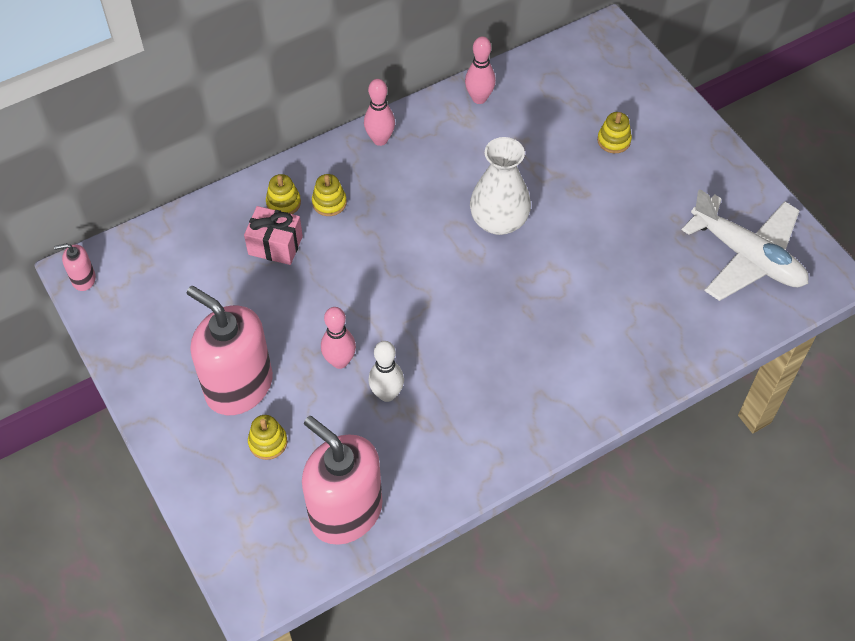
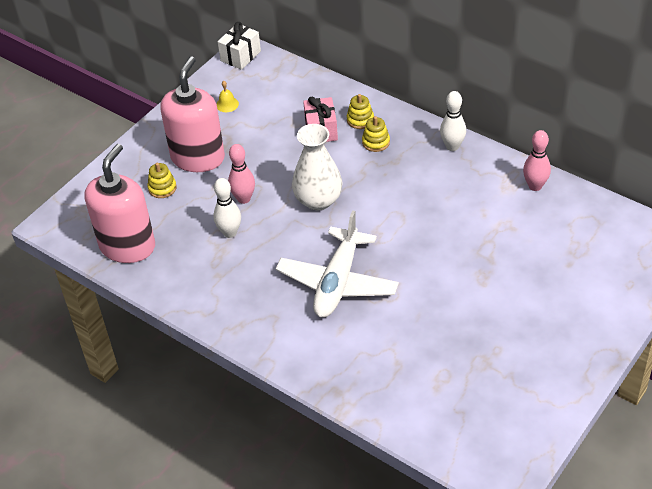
camera: 70 degrees right, 10 degrees down
pink soap dispenser [54,243,96,291] -> white gift [218,22,261,70]
pink bowling pin [364,79,395,146] -> white bowling pin [440,91,466,151]
white vase [470,137,531,235] -> white vase moved to [292,124,343,210]
yellow stacking toy [597,112,632,153] -> none
white plane [682,189,809,301] -> white plane moved to [276,210,399,318]
none -> yellow bell [217,81,239,112]

